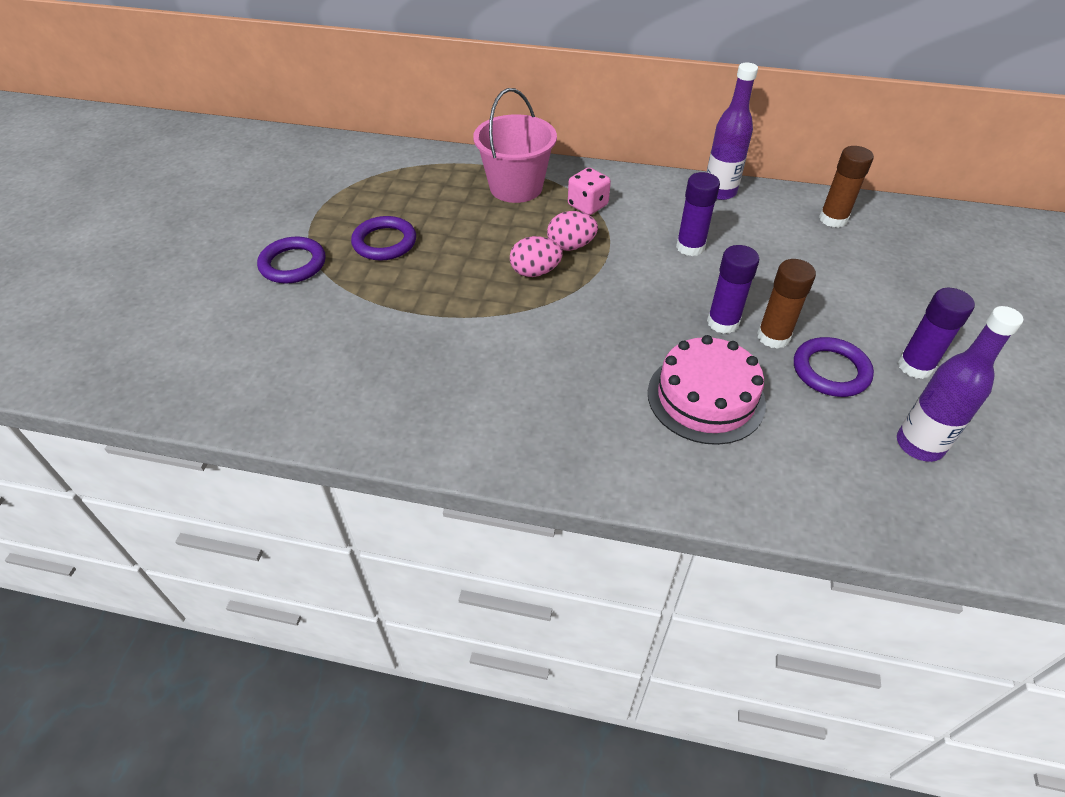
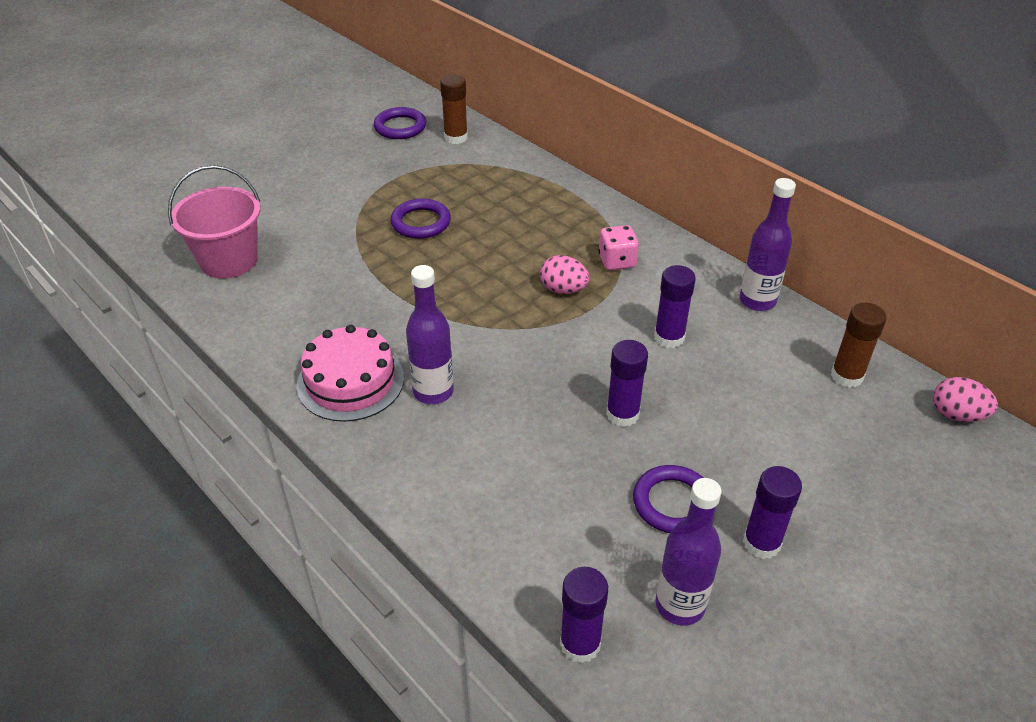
camera: 35 degrees right, 5 degrees down
purple ring [257,237,326,283] -> purple ring moved to [374,107,426,139]
pink bucket [473,88,557,203] -> pink bucket moved to [168,165,261,279]
pink egg [510,236,563,277] -> pink egg moved to [933,377,998,422]
pink cake [648,335,766,445] -> pink cake moved to [297,325,404,422]
brown glue stick [757,259,816,349] -> brown glue stick moved to [440,75,468,144]
none -> purple bottle [406,265,454,404]
none -> purple glue stick [560,567,608,663]

